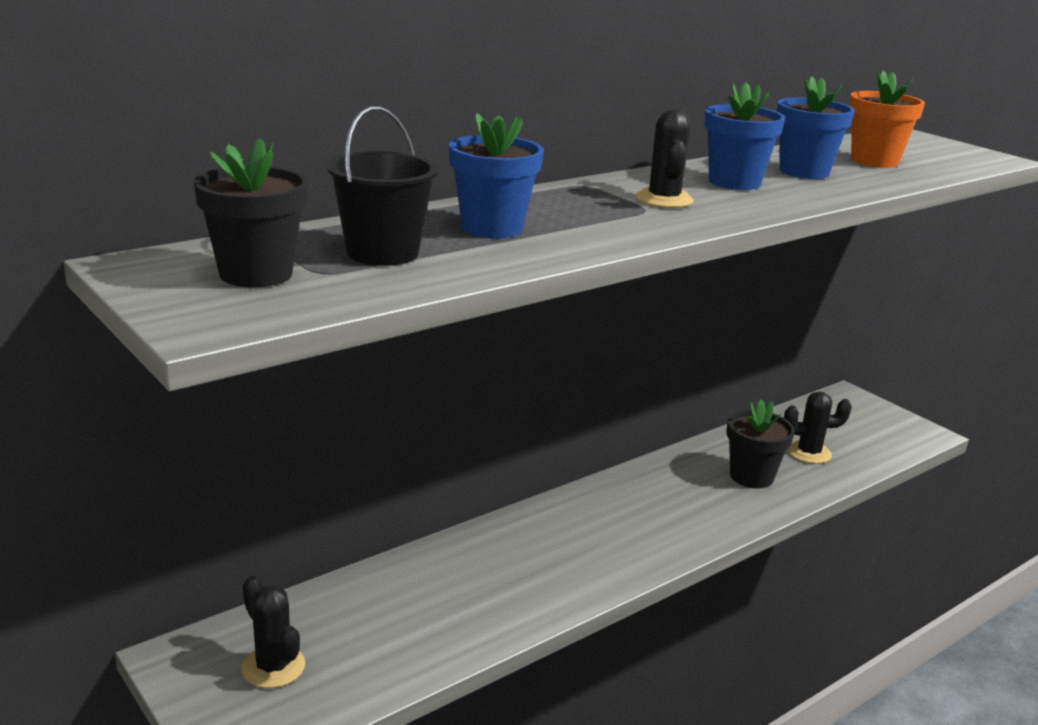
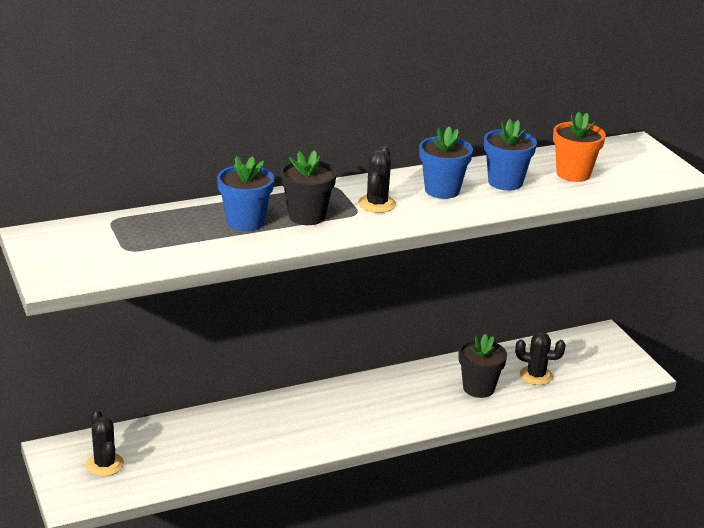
camera: 15 degrees right, 5 degrees up
black flower pot [194,138,308,287] -> black flower pot moved to [280,150,337,225]
black bucket [327,106,439,266] -> none

